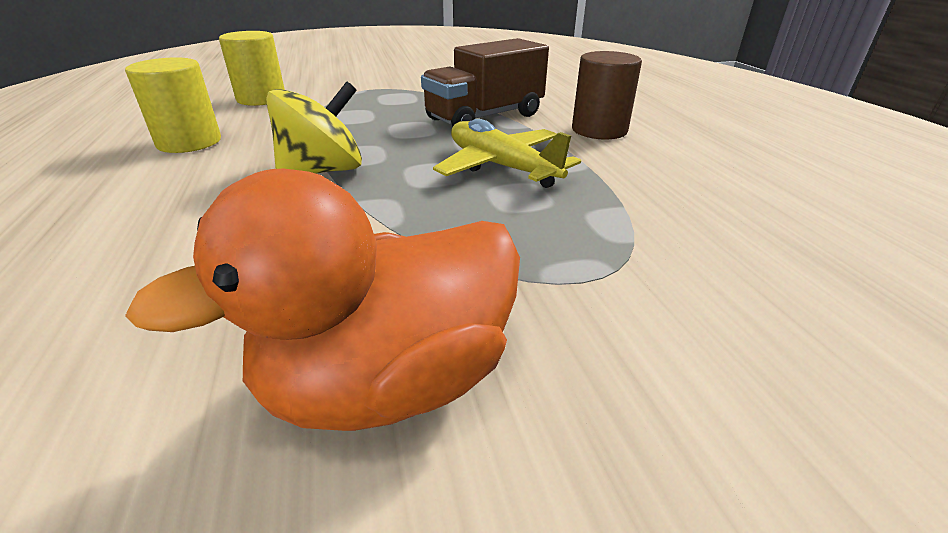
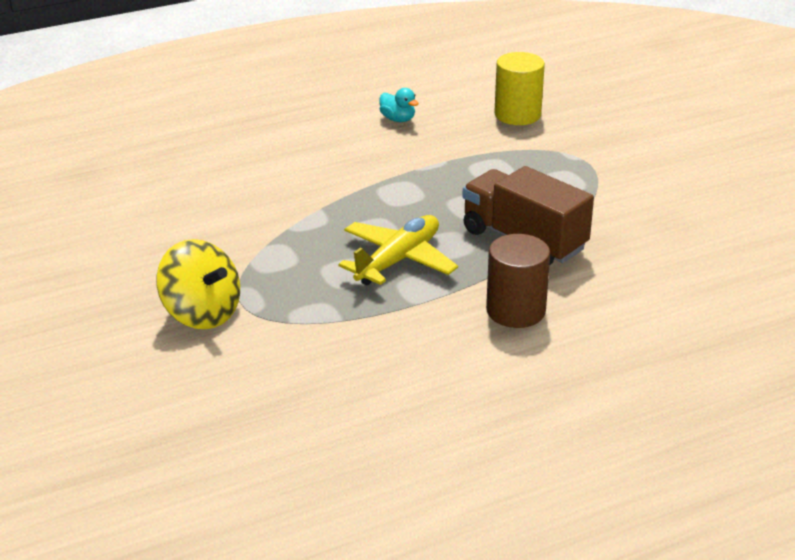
camera: 80 degrees right, 0 degrees up
yellow cylinder [125,57,221,153] -> turquoise duck [379,88,419,122]
orange duck [125,169,520,431] -> none
yellow spinning top [266,81,362,174] -> yellow spinning top moved to [156,239,240,329]

